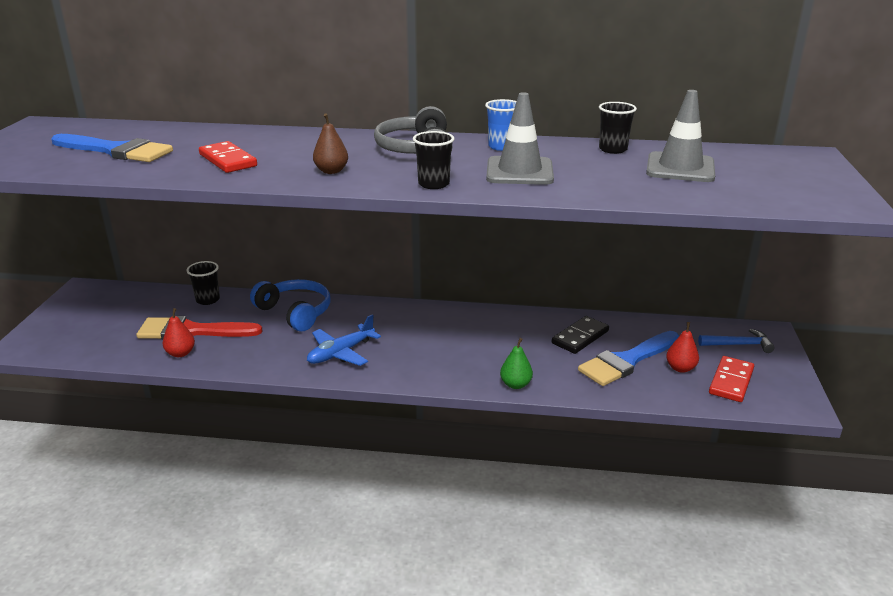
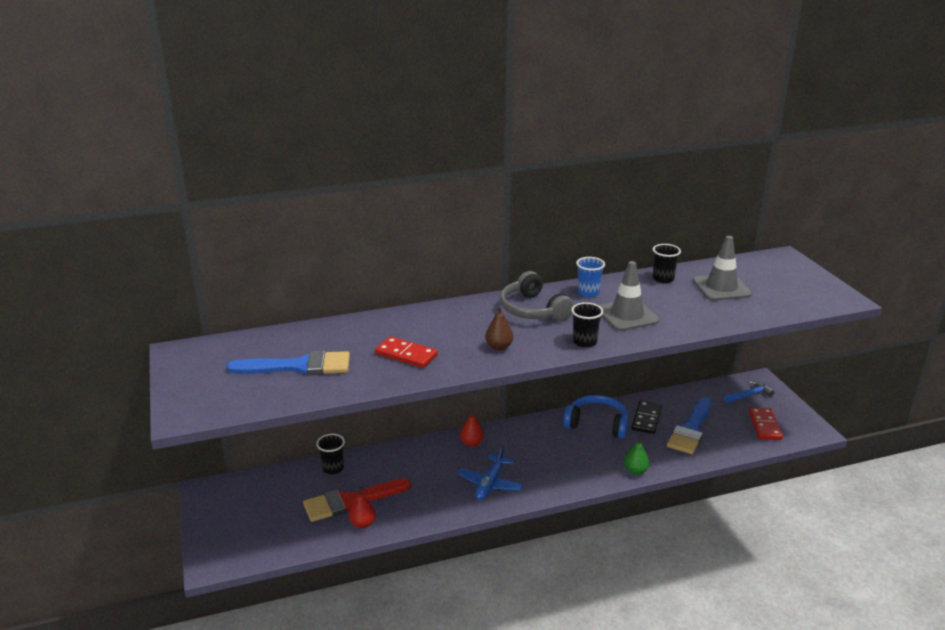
camera: 25 degrees left, 0 degrees up
blue headphones [250,279,331,331] -> blue headphones moved to [563,395,629,439]
red pear [666,322,699,373] -> red pear moved to [460,409,484,447]

